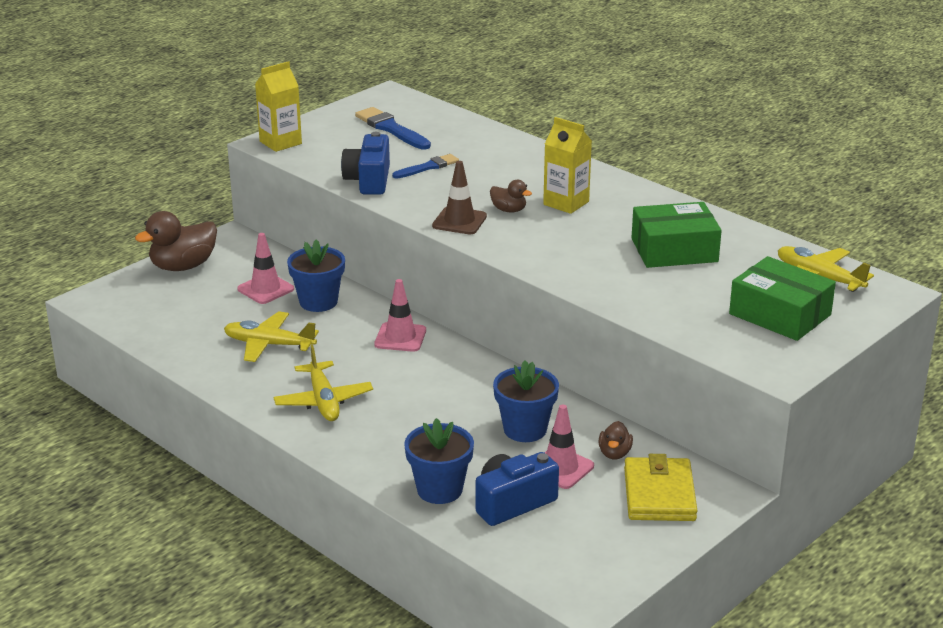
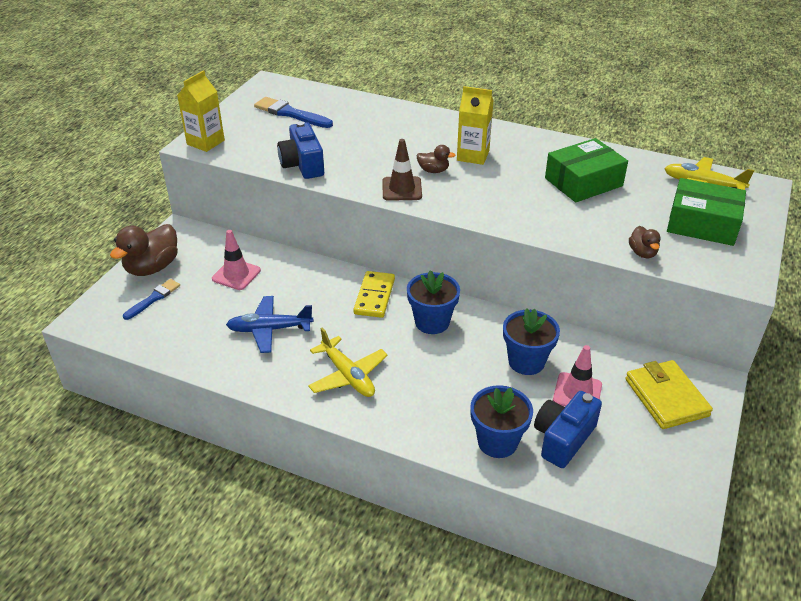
camera: 20 degrees left, 10 degrees up
yellow plane [224,311,319,362] -> blue plane [226,296,313,353]
blue flower pot [287,239,345,312] -> blue flower pot moved to [407,270,460,334]
pink traffic cone [374,279,426,352] -> yellow domino [353,271,395,318]
blue brush [392,154,459,179] -> blue brush moved to [123,279,180,320]
brown duck [598,421,633,459] -> brown duck moved to [629,226,661,258]

